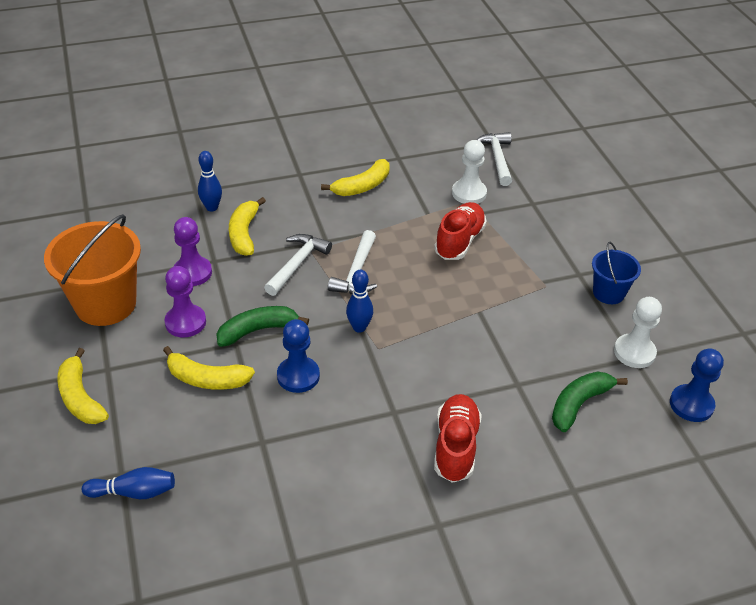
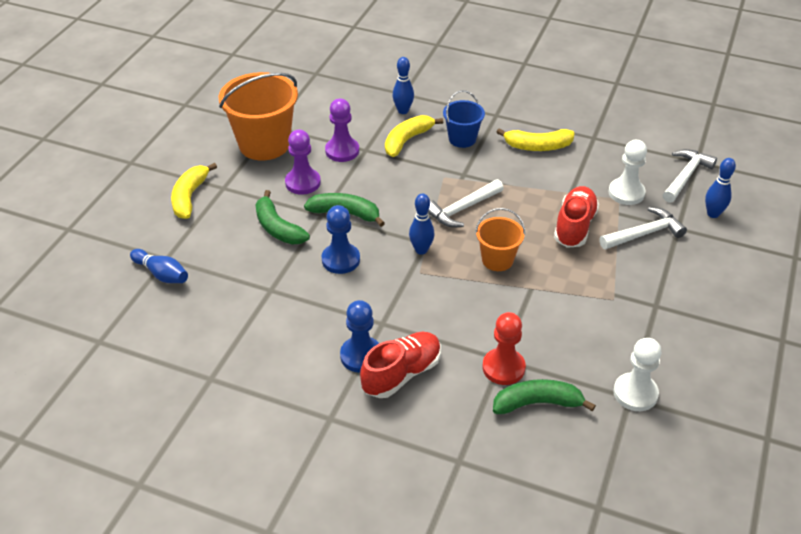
camera: 40 degrees right, 0 degrees up
yellow banana [163,346,255,390] -> green banana [256,190,310,245]
white hammer [264,234,332,296] -> white hammer moved to [600,207,687,249]
red shoe [434,202,487,260] -> red shoe turned 45 degrees counterclockwise [554,186,599,248]
blue bucket [592,242,641,304] -> blue bucket moved to [443,90,485,148]
blue pawn [670,348,724,422] -> blue pawn moved to [340,300,379,373]
none -> orange bucket [475,208,525,271]
none -> red pawn [482,312,526,385]
none -> blue bowling pin [705,158,736,218]

